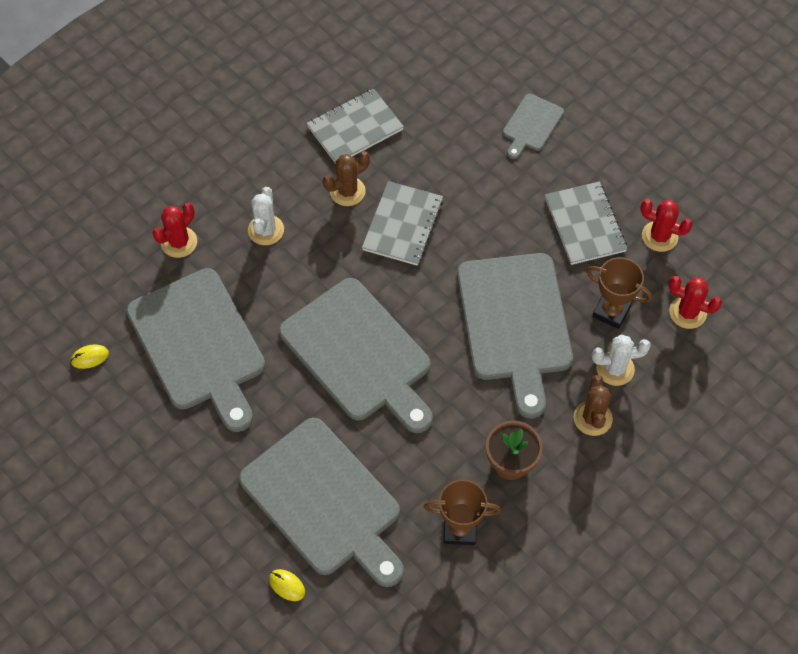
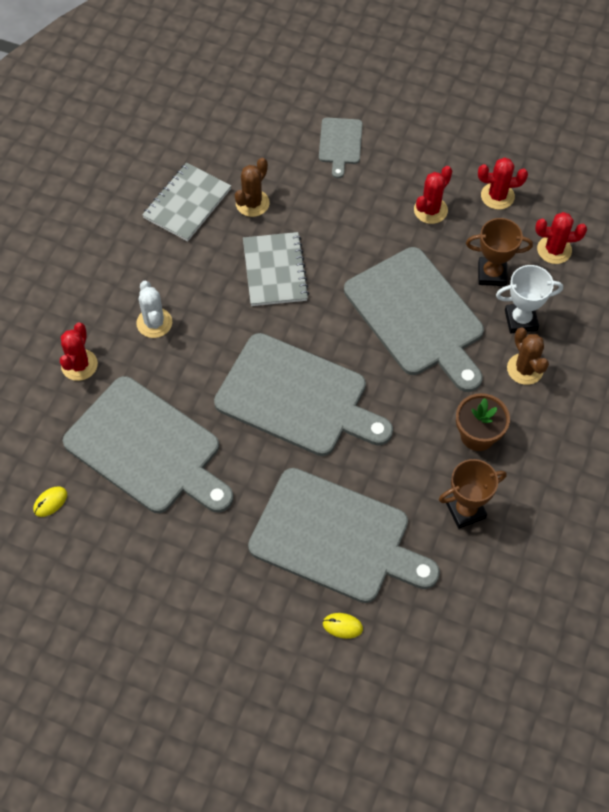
camera: 25 degrees left, 0 degrees up
brown cactus [323,151,370,206] -> brown cactus moved to [235,158,270,217]
grey notebook [545,181,627,265] -> red cactus [414,166,452,224]
white cactus [592,335,651,386] -> white trophy [496,265,563,333]

